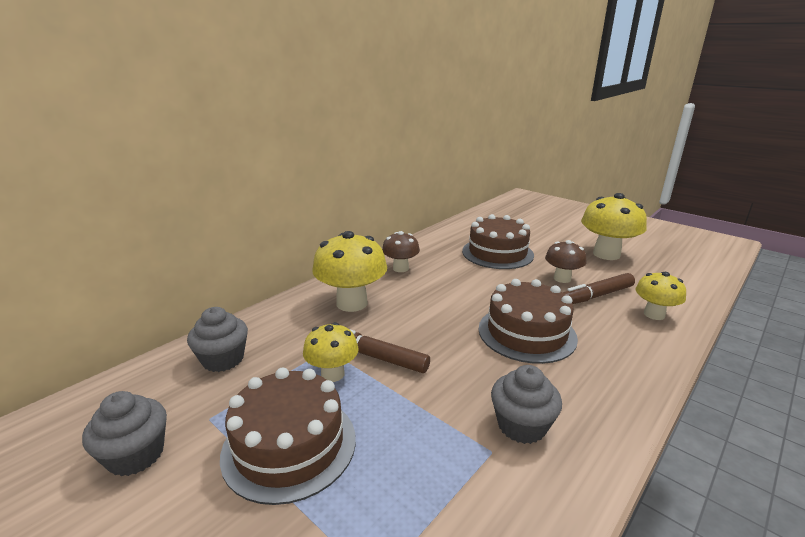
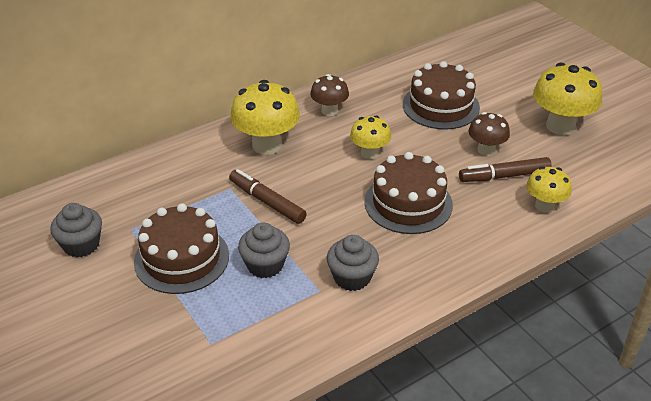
camera: 15 degrees right, 15 degrees up
grey cupcake [187,307,248,372] -> grey cupcake moved to [238,222,290,278]
yellow mushroom [303,322,359,382] -> yellow mushroom moved to [350,115,391,159]

